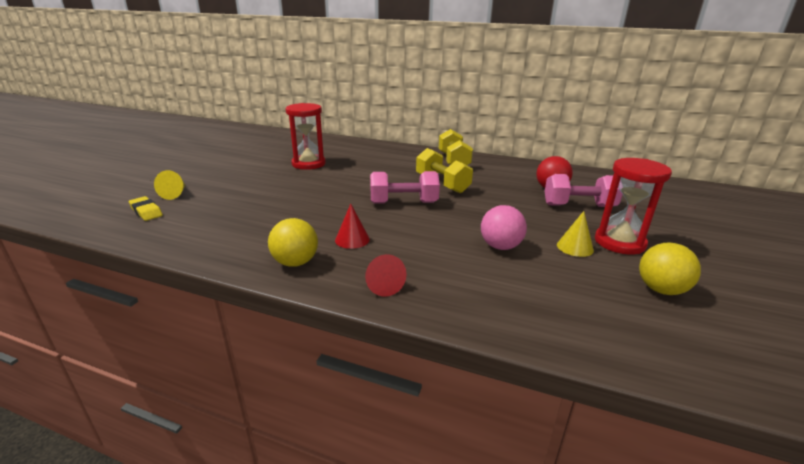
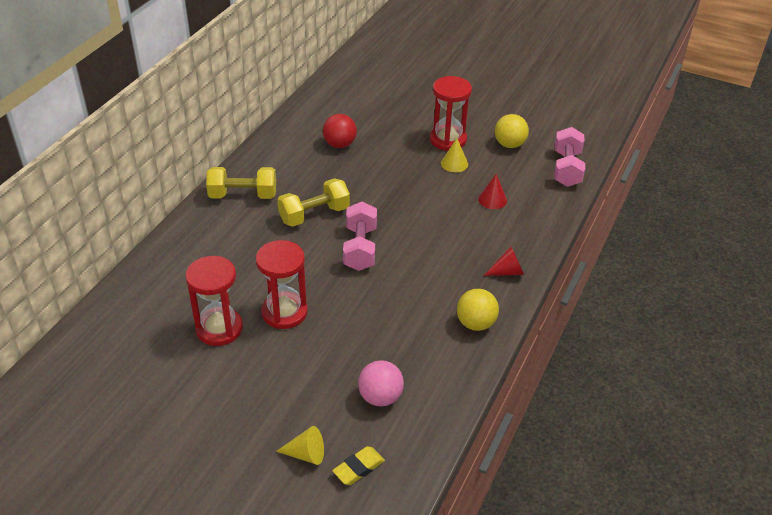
camera: 85 degrees left, 15 degrees up
red cone [335,204,370,249] -> red cone moved to [478,174,507,209]
pink ball [481,205,527,250] -> pink ball moved to [358,360,404,406]
pink dumbbell [544,174,623,207] -> pink dumbbell moved to [554,127,585,187]
none -> red hourglass [256,240,308,329]

